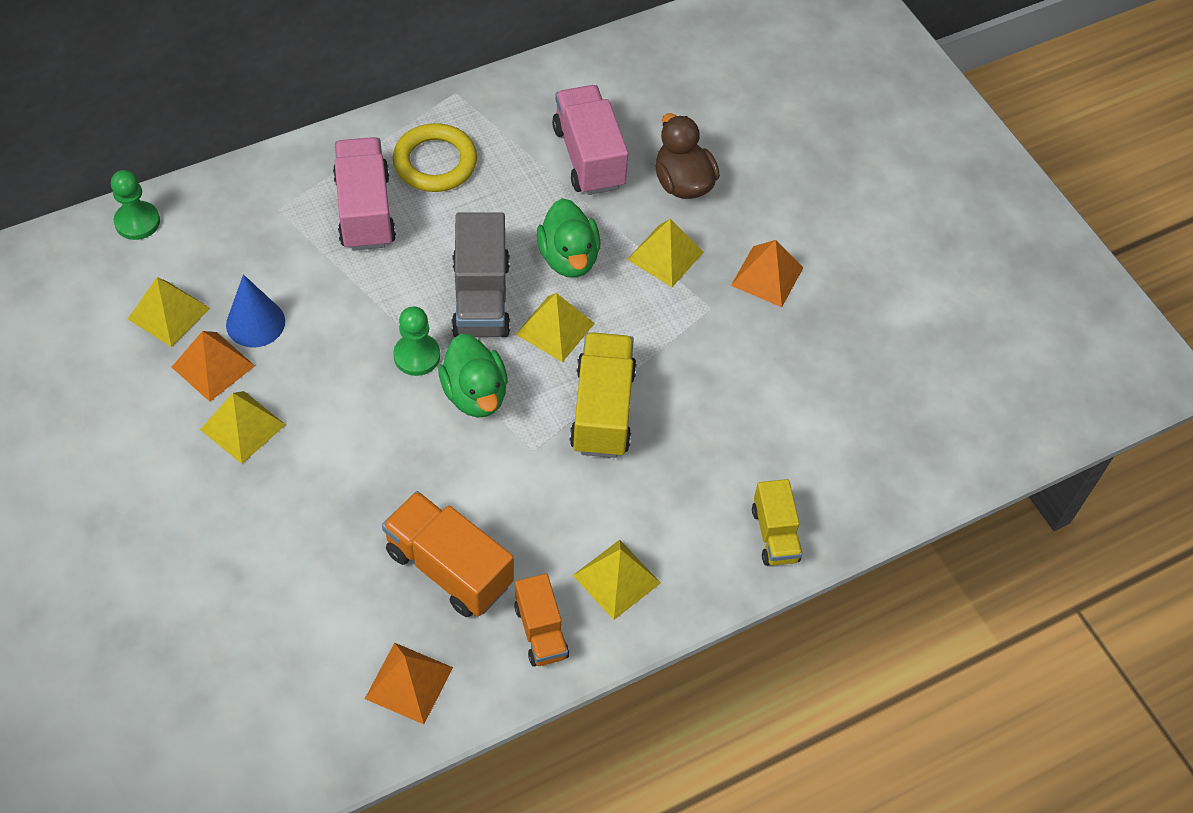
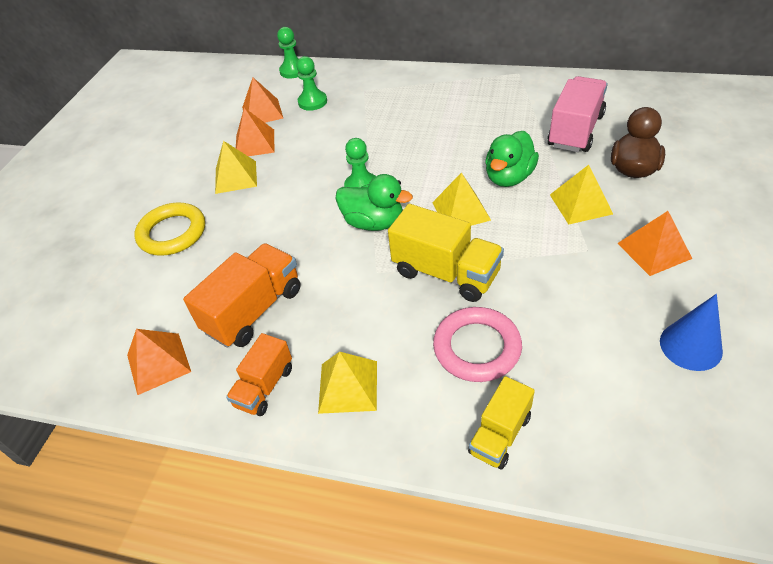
camera: 50 degrees right, 10 degrees down
yellow pyramid [128,277,210,347] -> orange pyramid [242,77,283,123]
blue cone [226,274,285,347] -> blue cone moved to [660,294,723,371]
pink truck [333,137,396,251] -> none
orange truck [382,491,514,617] -> orange truck turned 45 degrees clockwise [183,243,301,348]
yellow ring [393,123,477,192] -> yellow ring moved to [134,202,205,256]
green duck [438,334,508,418] -> green duck turned 90 degrees counterclockwise [335,174,413,231]
grey truck [452,212,510,337] -> none
yellow truck [570,332,637,458] -> yellow truck turned 75 degrees clockwise [388,204,504,302]
none -> green pawn [296,56,327,111]
none -> pink ring [433,307,522,382]

